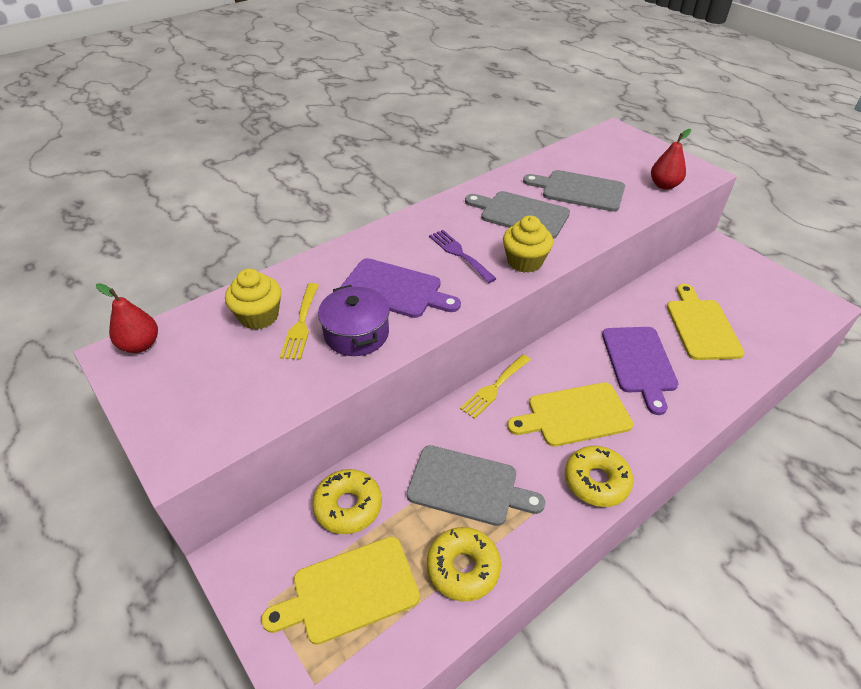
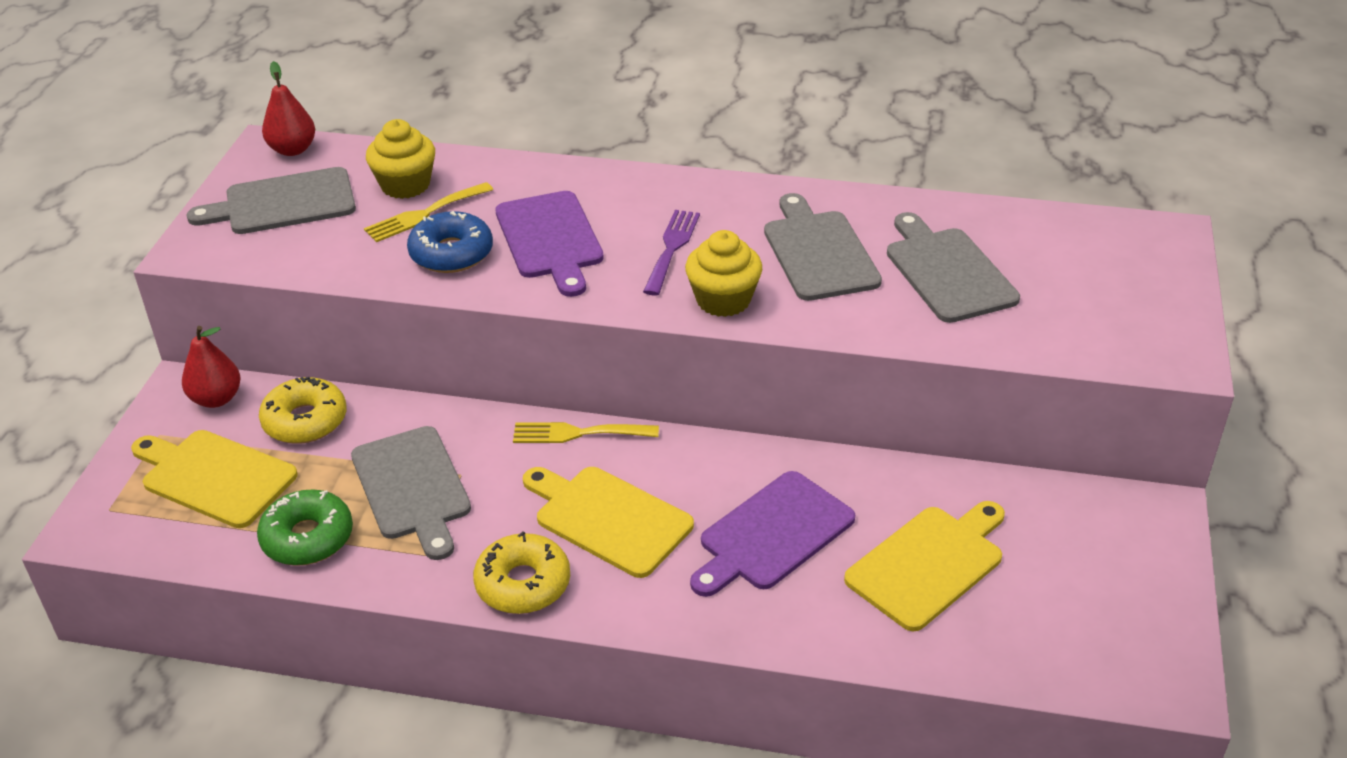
camera: 50 degrees right, 5 degrees down
purple pot [318,285,390,356] -> blue donut [407,211,493,273]
yellow donut [427,527,501,601] -> green donut [257,490,353,566]
red pear [651,129,691,190] -> red pear moved to [182,326,241,408]
none -> grey cutting board [187,167,356,234]

